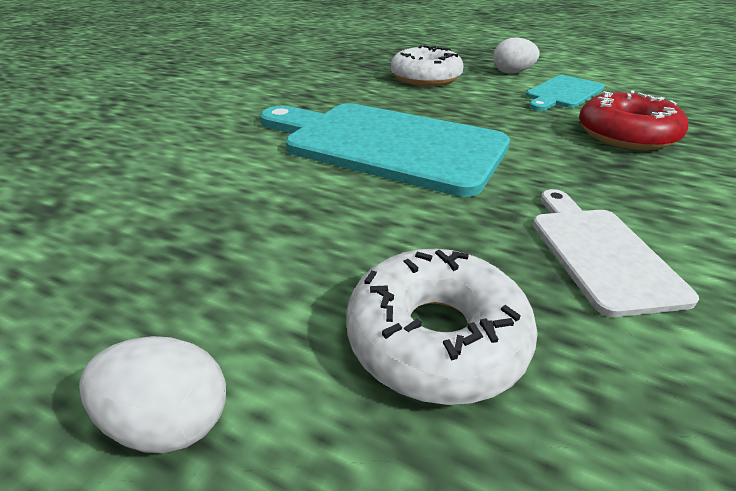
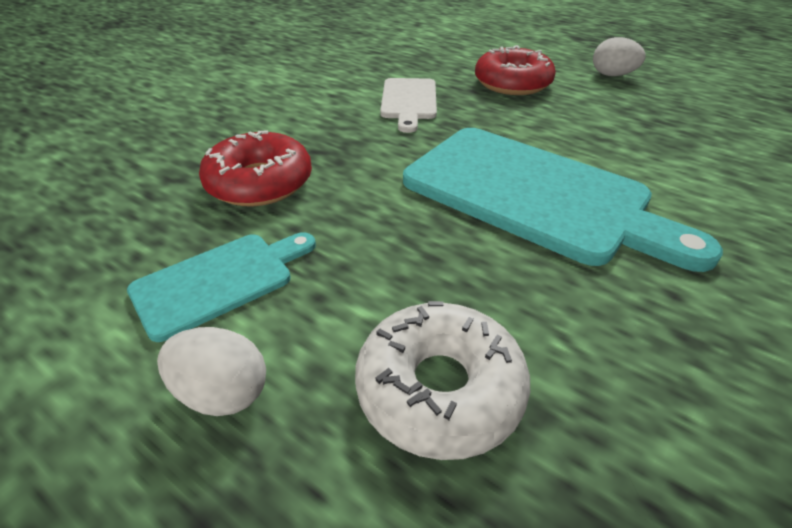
camera: 170 degrees left, 5 degrees up
white donut [346,249,538,405] -> red donut [475,45,556,95]

